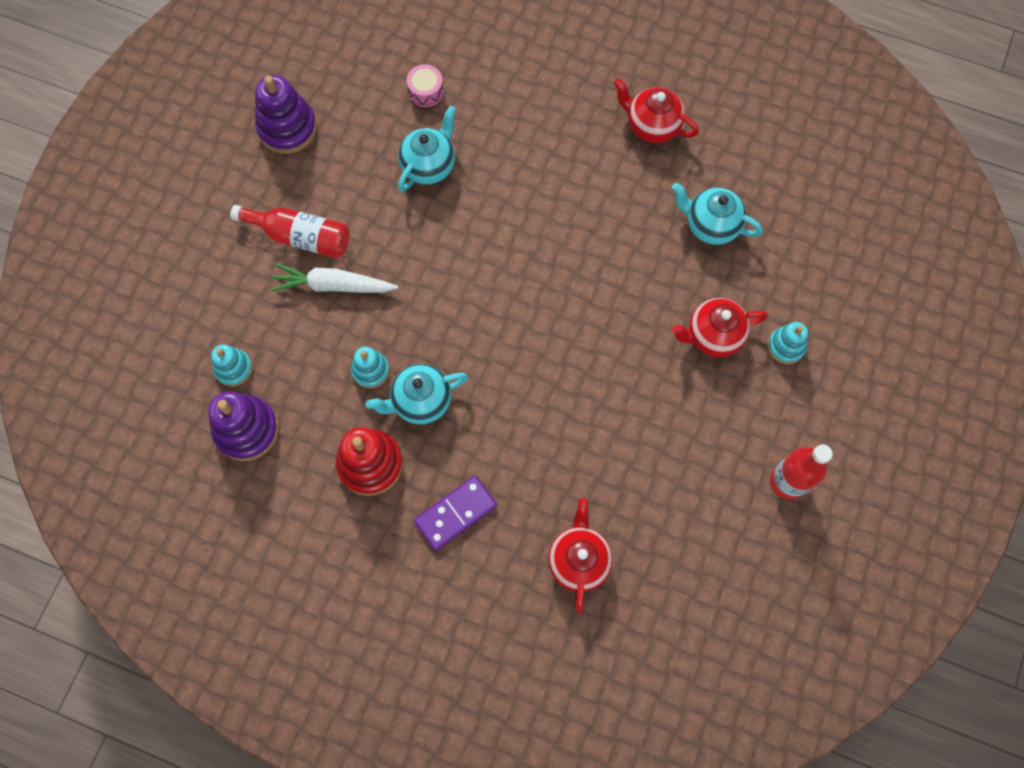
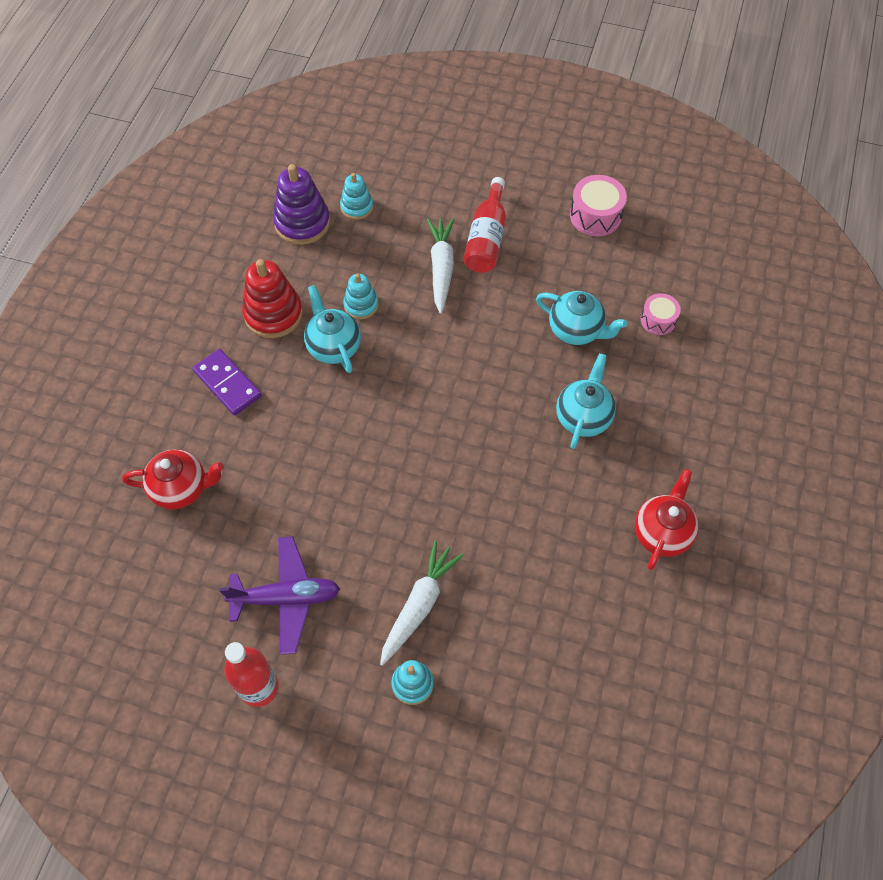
camera: 85 degrees right, 10 degrees down
purple stacking toy [255,75,317,154] -> pink drum [570,175,627,237]
red teapot [671,298,768,357] -> white carrot [380,541,463,666]
turquoise teapot [672,183,763,245] -> turquoise teapot moved to [556,353,616,449]
none -> purple plane [220,536,340,655]

